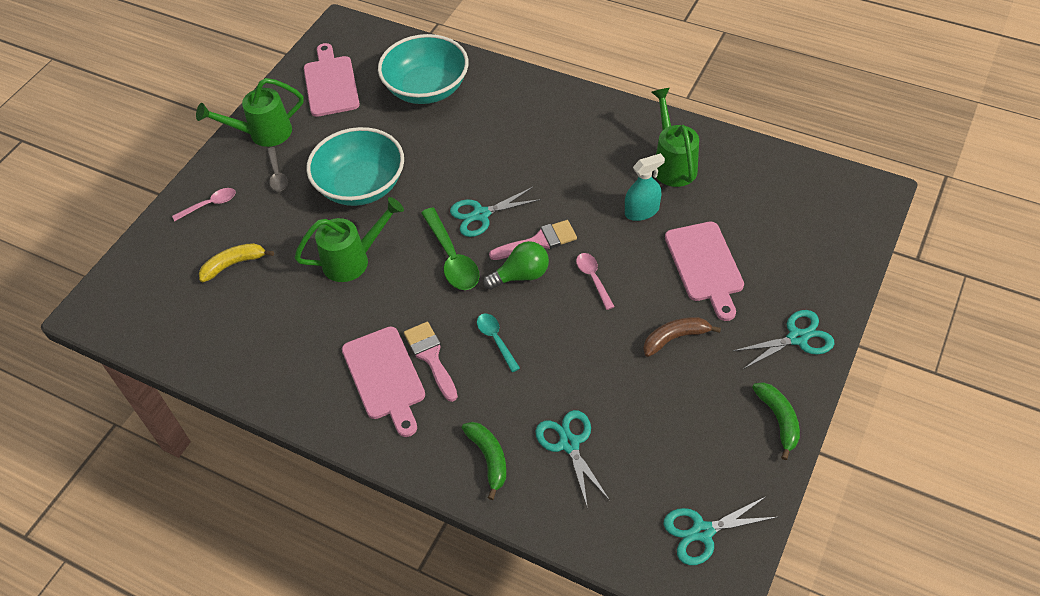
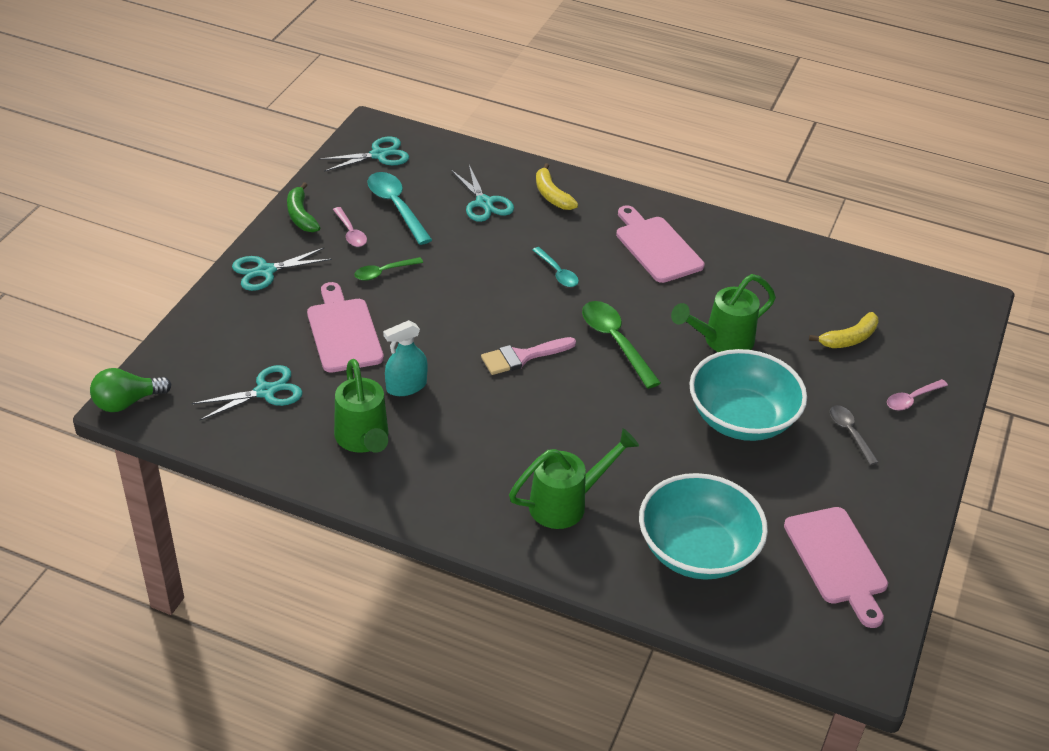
camera: 170 degrees right, 10 degrees down
green watering can [196,78,304,147] -> green watering can moved to [509,429,639,529]
pink brush [404,322,458,402] -> none
turquoise scissors [450,187,541,237] -> turquoise scissors moved to [192,365,302,420]
green banana [462,422,507,500] -> yellow banana [536,163,578,210]
green light bulb [483,241,549,290] -> green light bulb moved to [90,368,171,412]
pink spoon [576,253,615,310] -> pink spoon moved to [333,207,367,247]
brown banana [643,317,721,357] -> green spoon [354,257,423,281]
none -> turquoise spoon [367,172,432,245]

